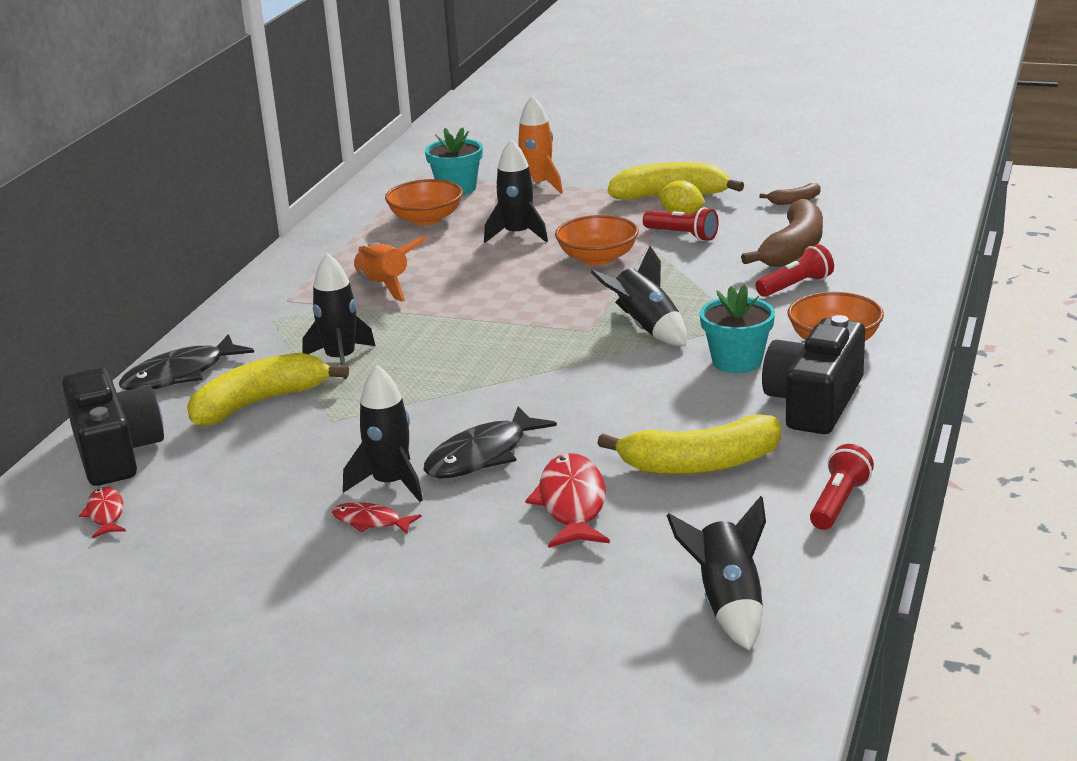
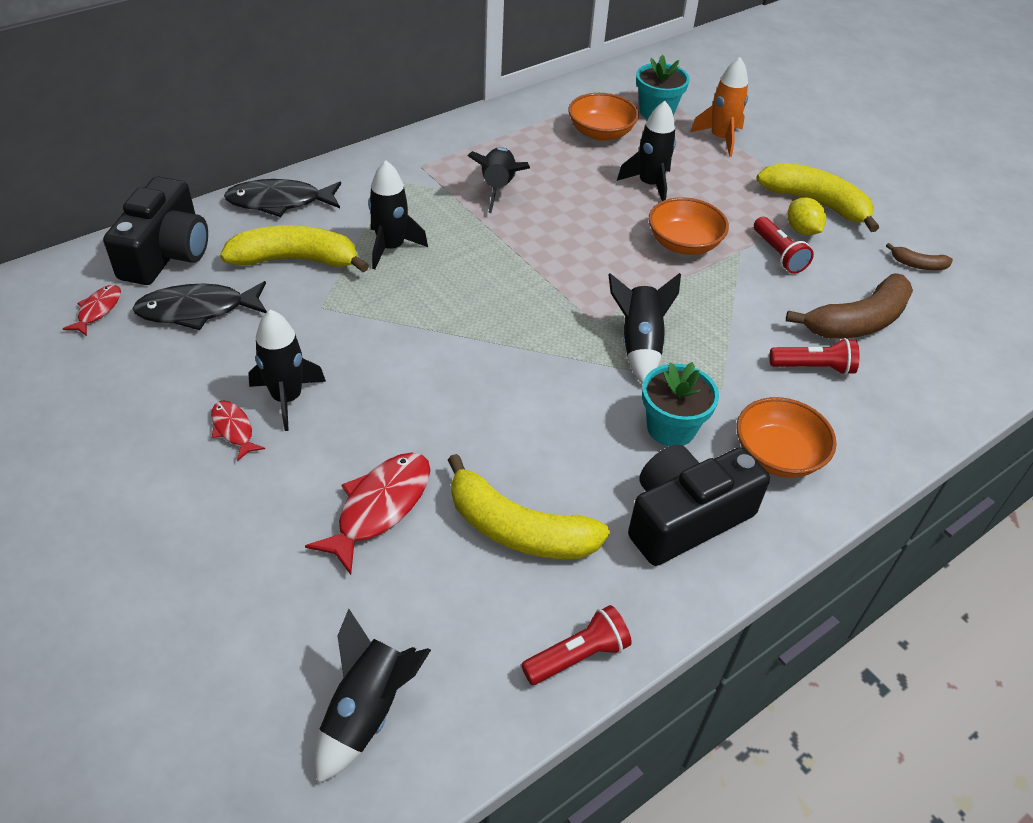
camera: 30 degrees right, 20 degrees up
orange rocket [354,237,427,302] -> black rocket [468,147,530,213]
black fish [424,406,557,479] -> black fish moved to [132,281,267,330]

